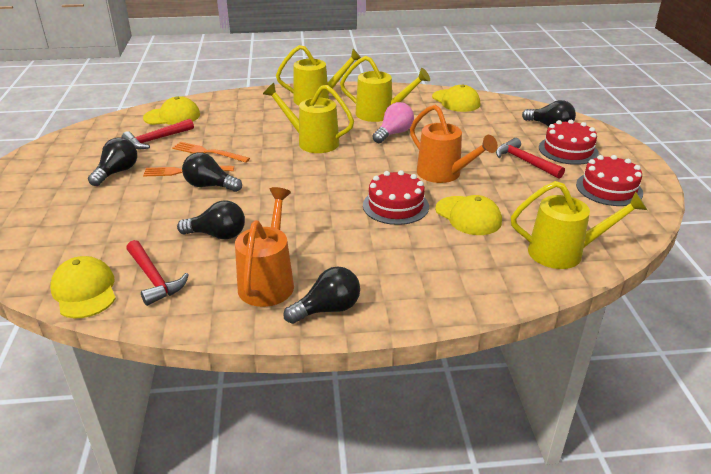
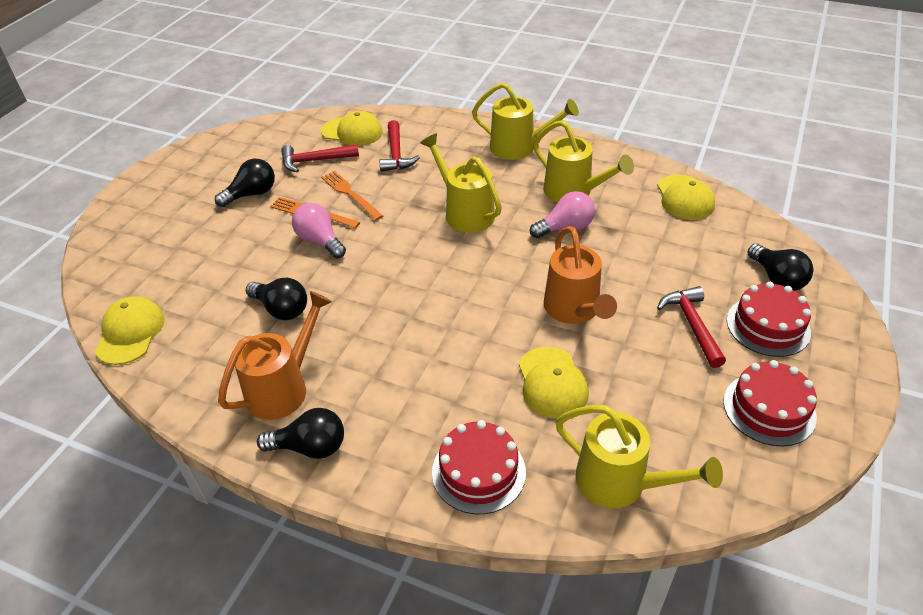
camera: 30 degrees right, 10 degrees up
red hammer [126,240,189,306] -> red hammer moved to [379,120,420,172]
black light bulb [182,152,242,192] -> pink light bulb [292,203,346,259]
red cake [363,170,429,225] -> red cake moved to [432,420,526,514]

